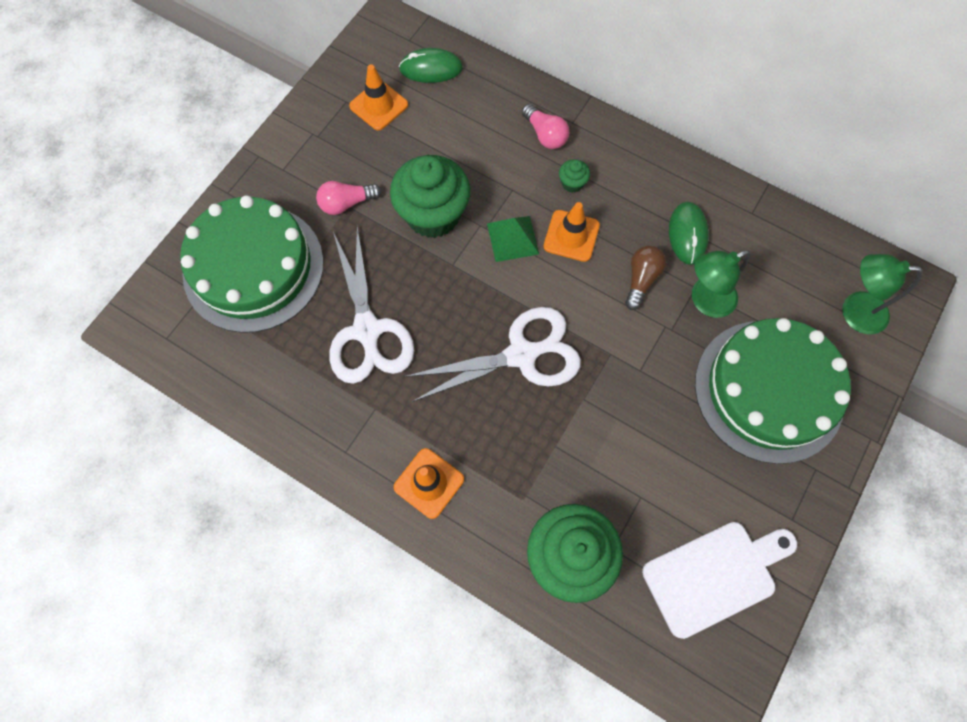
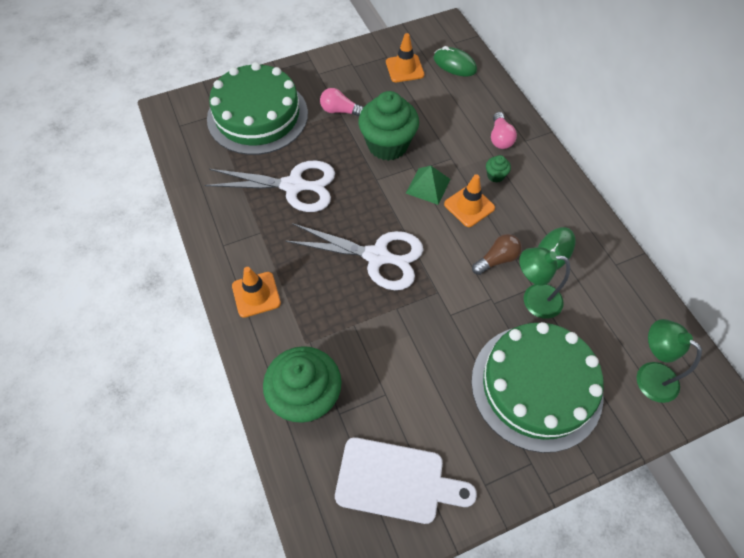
camera: 35 degrees right, 10 degrees down
white scissors [329,226,414,384] -> white scissors turned 105 degrees counterclockwise [205,160,335,212]

